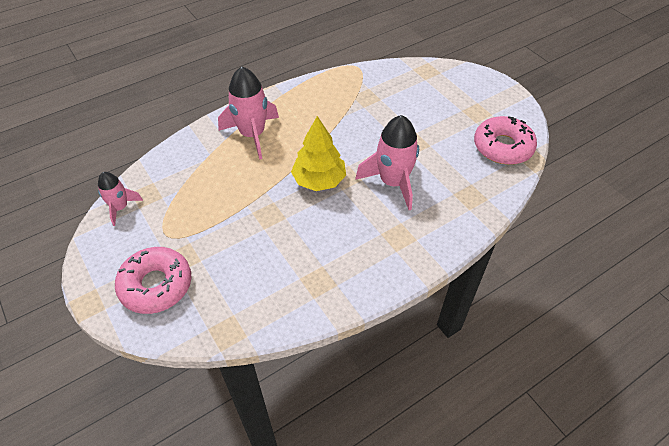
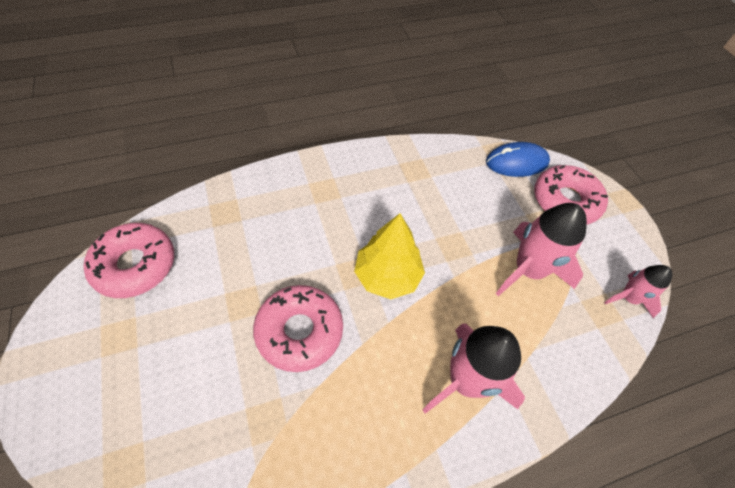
camera: 170 degrees left, 5 degrees up
pink rocket [355,115,419,210] -> pink rocket moved to [496,203,587,296]
none -> pink donut [253,285,343,372]
none -> blue mouse [486,142,550,177]

